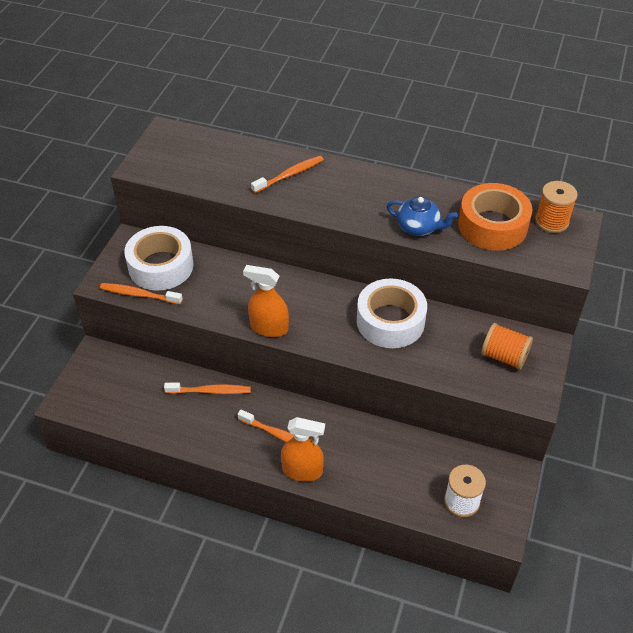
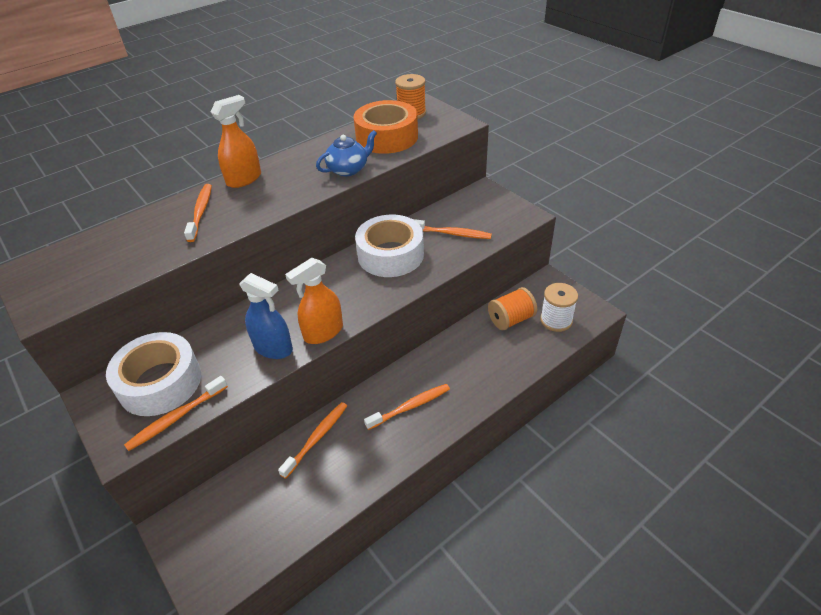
camera: 55 degrees left, 5 degrees down
orange spray bottle [281,417,325,482] -> orange spray bottle moved to [211,95,261,188]
orange spool [481,323,533,370] -> orange spool moved to [488,287,537,330]
none -> blue spray bottle [239,273,293,359]
none -> orange toothbrush [413,219,492,239]

